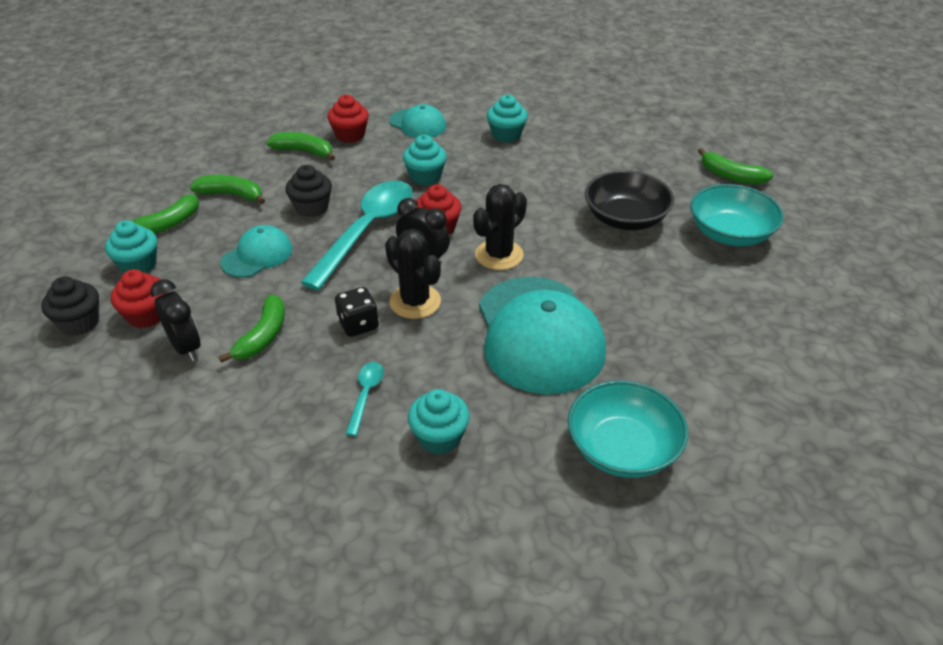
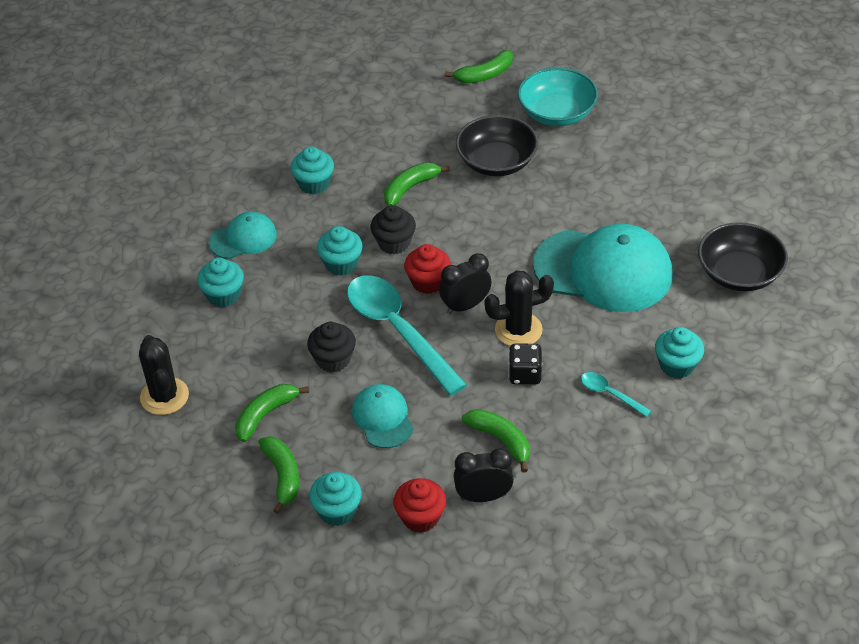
camera: 60 degrees left, 5 degrees up
black cupcake [41,277,99,336] -> black cupcake moved to [371,205,416,254]
green banana [266,132,335,161] -> green banana moved to [384,162,450,206]
red cupcake [328,95,369,143] -> turquoise cupcake [197,258,244,307]
black cactus [473,184,527,270] -> black cactus moved to [139,335,189,415]
turquoise bowl [568,381,688,478] -> black bowl [698,222,788,291]

